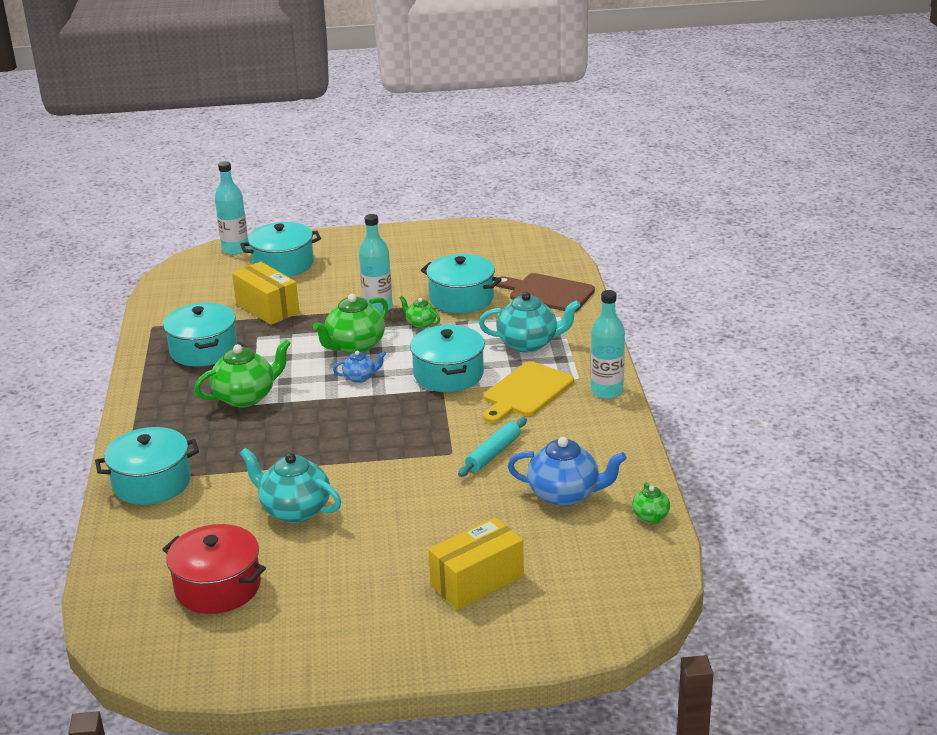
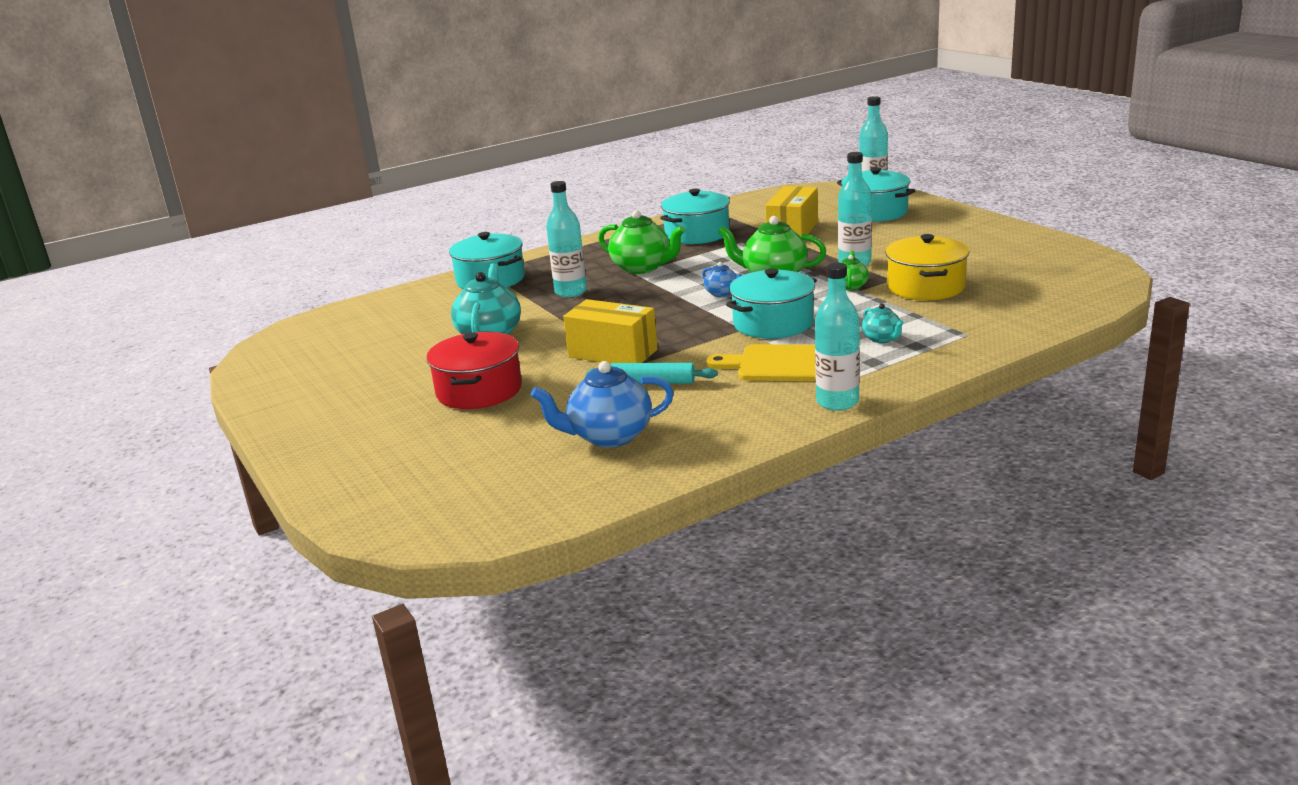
camera: 65 degrees right, 5 degrees down
red pot [162,524,266,614] -> red pot moved to [426,332,522,409]
turquoise pot [421,254,502,313] -> yellow pot [885,234,969,300]
yellow box [428,517,524,610] -> yellow box moved to [563,299,658,364]
turquoise teapot [479,292,580,353] -> turquoise teapot [862,304,904,343], size x0.52
brown cutting board [496,273,595,312] -> none
blue teapot [508,437,627,506] -> blue teapot turned 90 degrees clockwise [531,361,674,448]
green teapot [632,482,670,524] -> none
none -> turquoise bottle [546,181,587,297]

